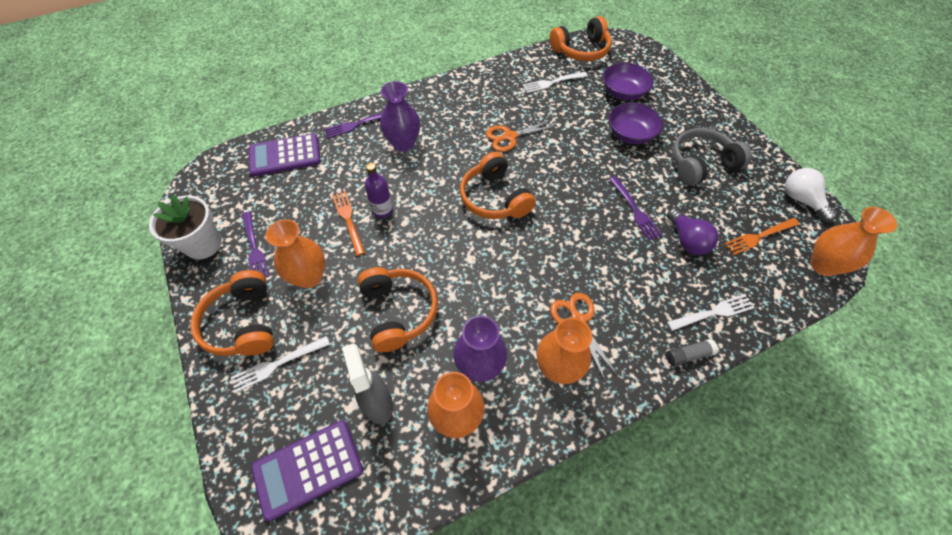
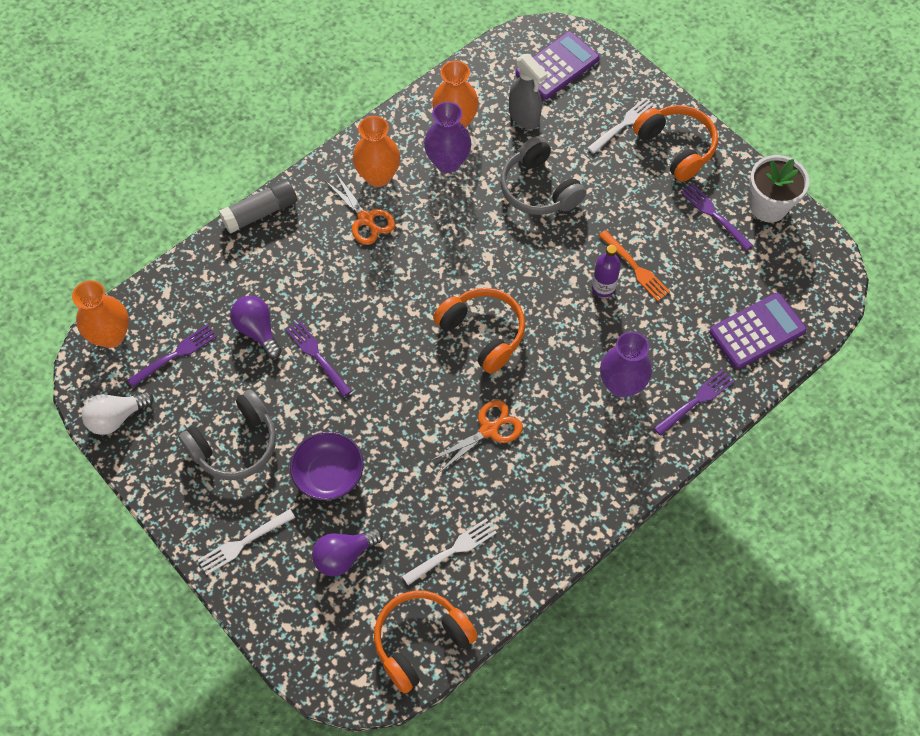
camera: 165 degrees right, 5 degrees up
orange vase [266,219,325,288] -> none
orange headphones [358,267,438,352] -> grey headphones [500,136,586,215]
purple bowl [603,62,654,100] -> purple light bulb [312,528,383,576]
grey glue stick [666,339,718,366] -> grey glue stick [219,179,297,234], size x1.69
white fork [667,294,755,331] -> white fork moved to [198,509,295,575]
orange fork [724,218,800,255] -> purple fork [128,325,217,387]
white light bulb [785,168,837,222] -> white light bulb turned 105 degrees clockwise [82,391,154,435]

